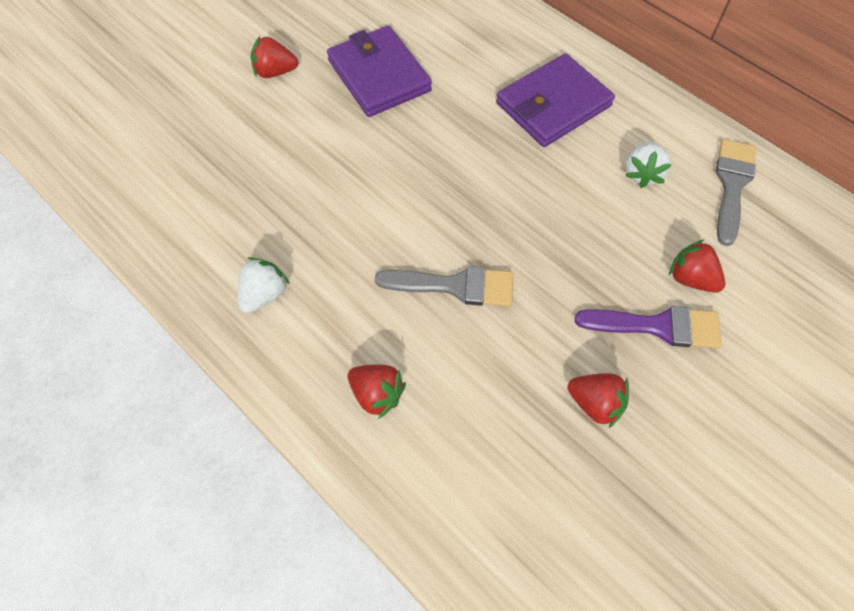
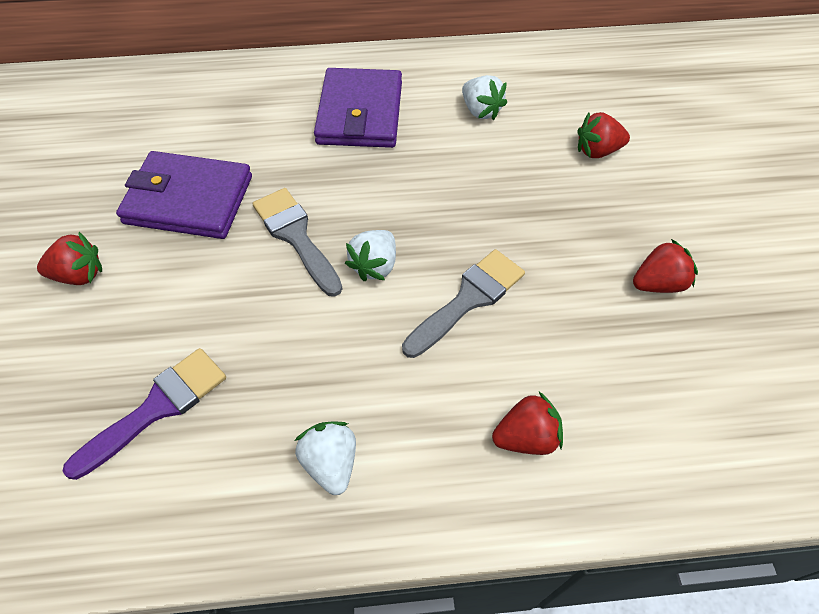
camera: 50 degrees left, 5 degrees down
red strawberry [251,36,298,78] -> red strawberry turned 135 degrees counterclockwise [37,232,102,285]
purple brush [575,306,722,348] -> purple brush moved to [63,348,226,480]
grey brush [716,139,756,246] -> grey brush moved to [253,188,342,297]
none -> white strawberry [345,230,396,281]

